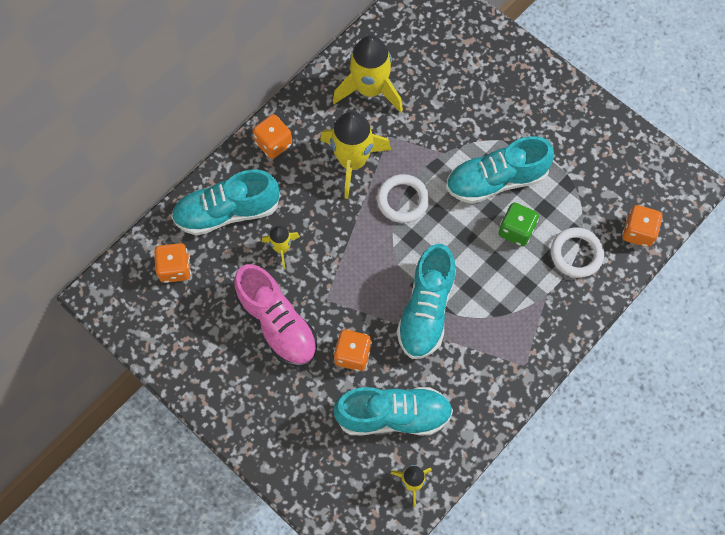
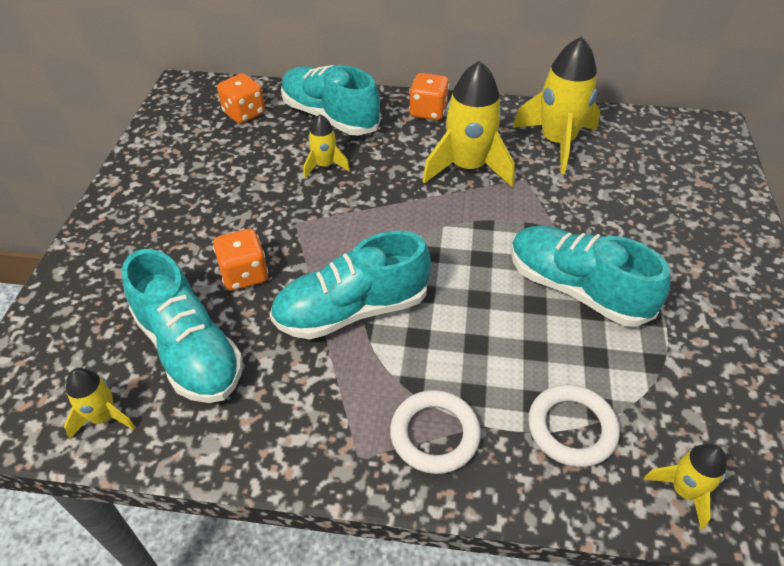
camera: 55 degrees right, 20 degrees down
pink shoe [234,264,317,367] -> none
white ring [377,174,429,223] -> white ring moved to [390,390,481,474]
green dice [499,203,539,246] -> none
orange dice [622,205,663,247] -> yellow rocket [644,444,727,530]

